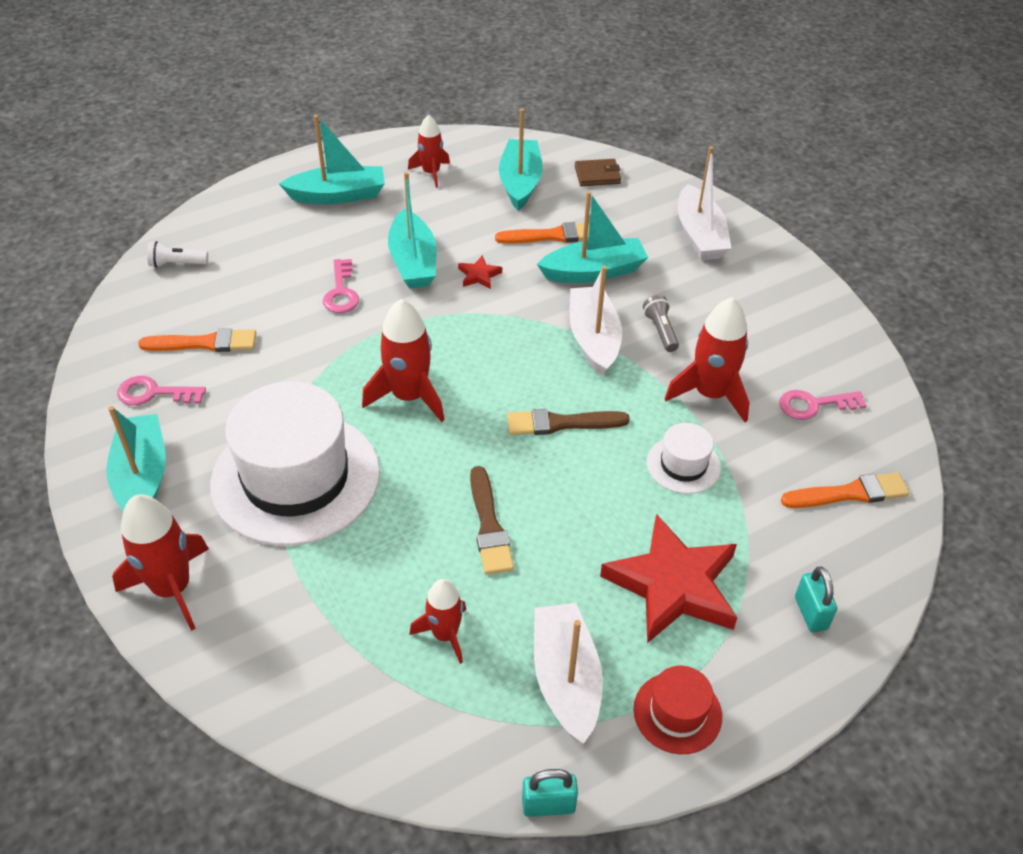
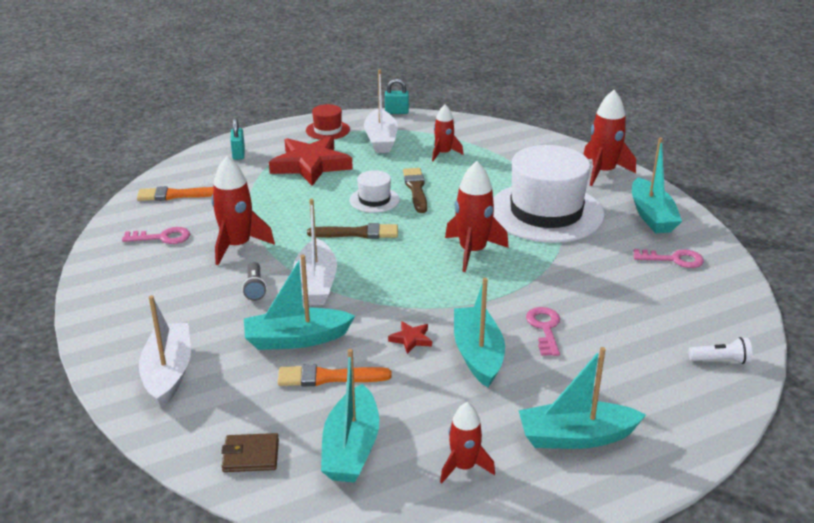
camera: 175 degrees left, 15 degrees down
orange brush [138,328,256,352] -> none
white hat [647,423,721,494] -> white hat moved to [349,170,400,213]

